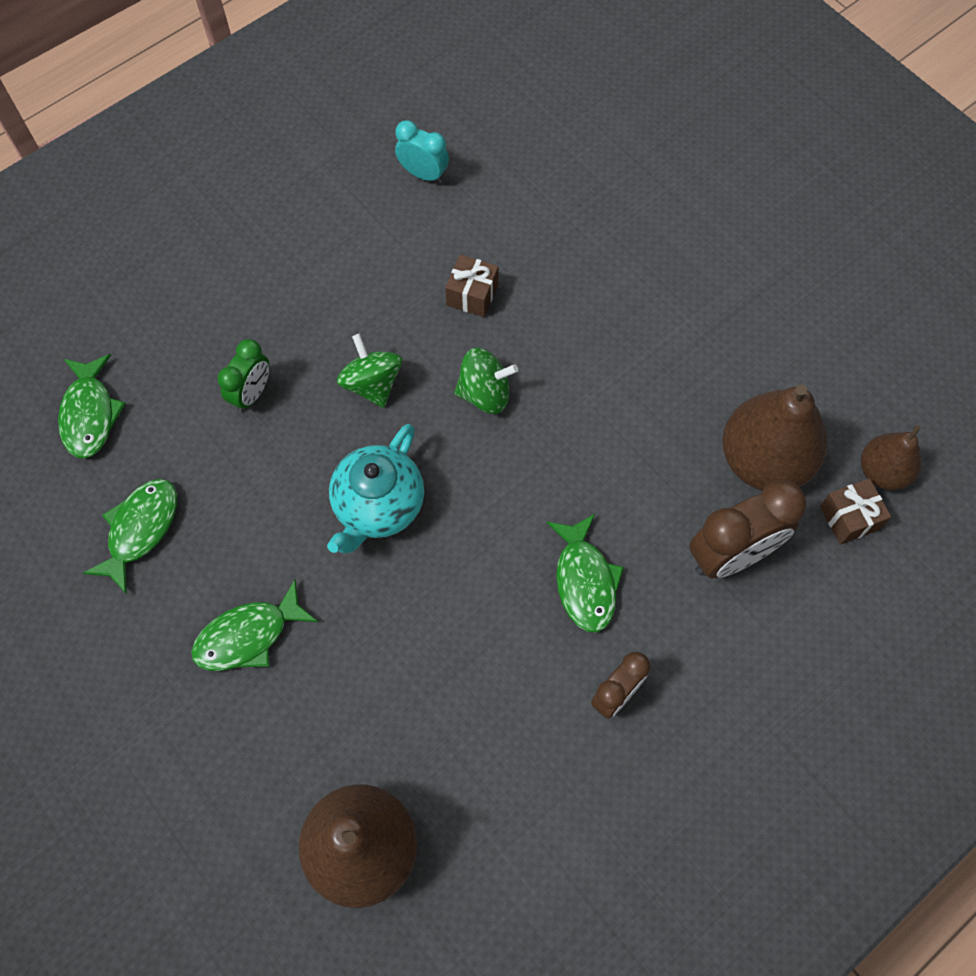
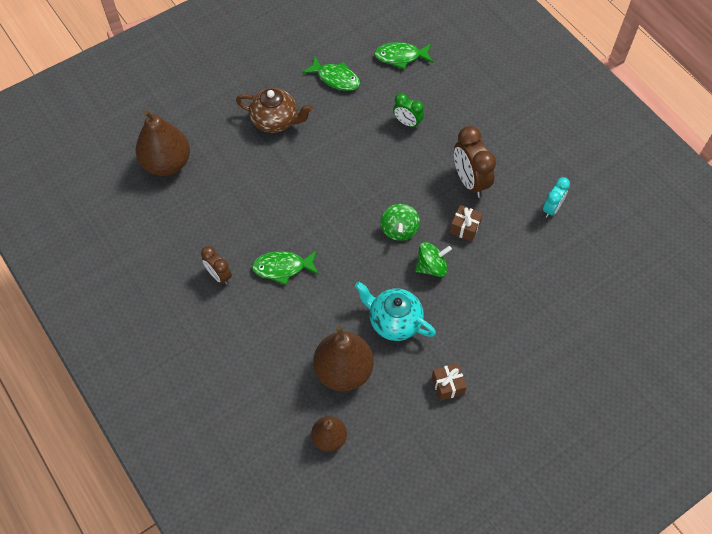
camera: 95 degrees right, 5 degrees down
green fish [191,579,318,671] -> brown teapot [236,88,313,133]
turquoise teapot [327,424,424,554] -> turquoise teapot moved to [355,282,436,341]
green spinning top [337,334,402,408] -> green spinning top moved to [415,242,452,277]
brown clock [690,481,807,579] -> brown clock moved to [454,126,496,198]
brown gift [820,478,891,545] -> brown gift moved to [432,363,467,401]

